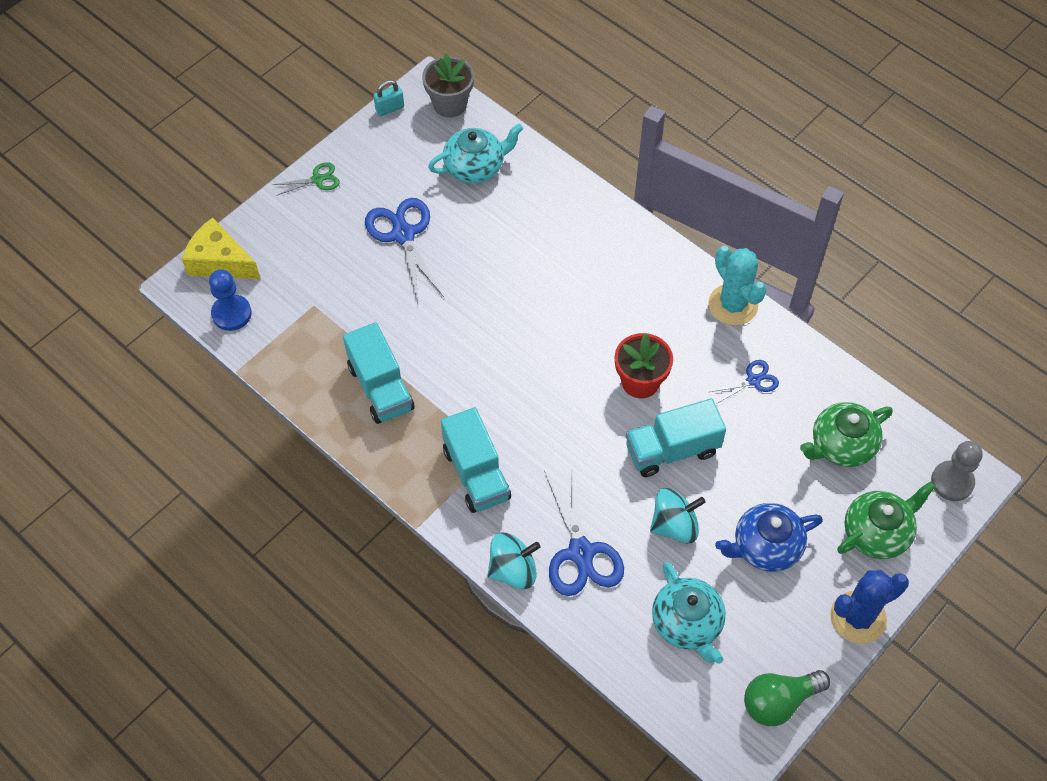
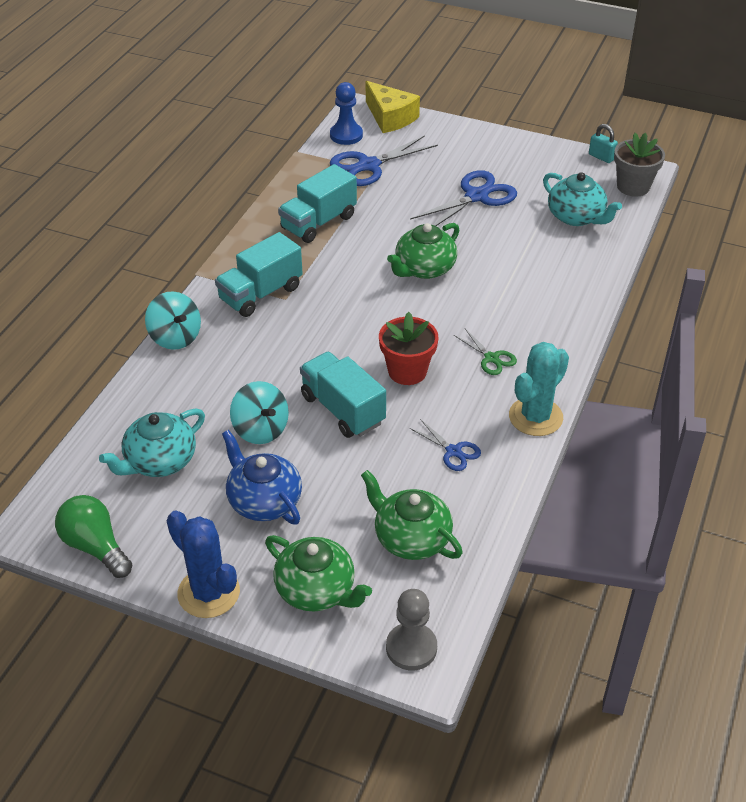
camera: 70 degrees right, 15 degrees down
yellow cheese [182,218,260,279] -> yellow cheese turned 135 degrees clockwise [366,81,420,133]
green scissors [272,162,340,196] -> green scissors moved to [454,329,517,375]
blue scissors [544,466,624,596] -> blue scissors moved to [330,135,438,186]
none -> green teapot [387,223,460,279]

